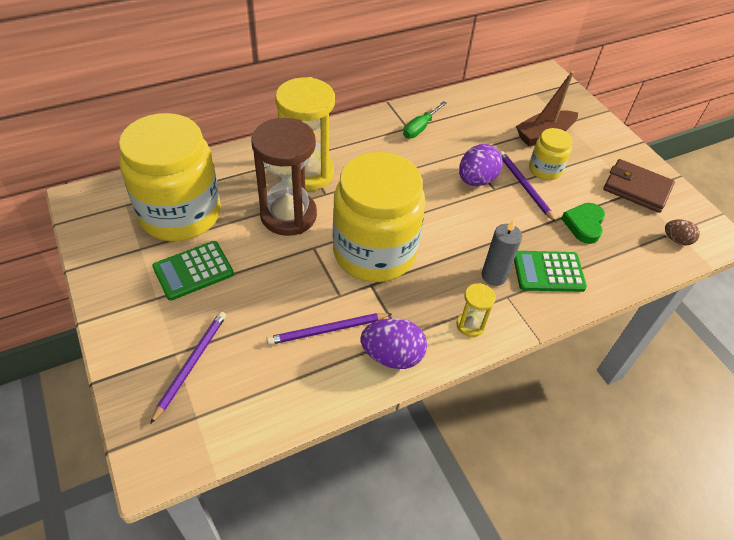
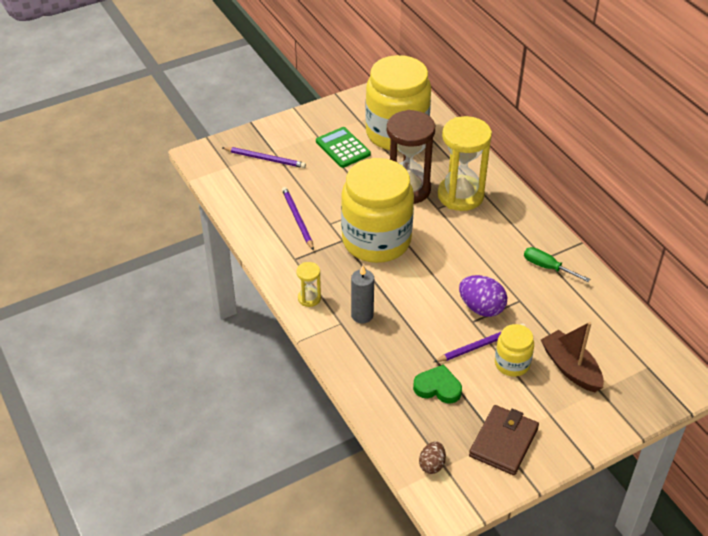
camera: 90 degrees right, 5 degrees down
purple egg [361,318,427,369] -> none
green calculator [514,251,587,292] -> none

